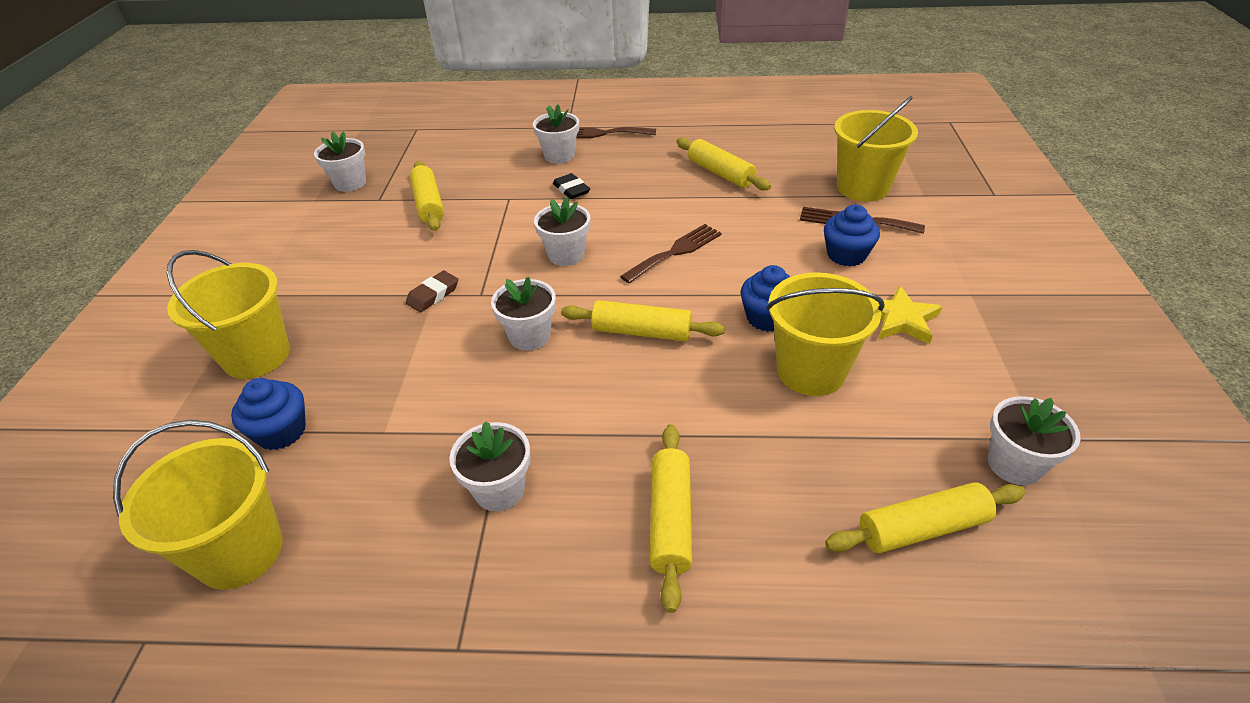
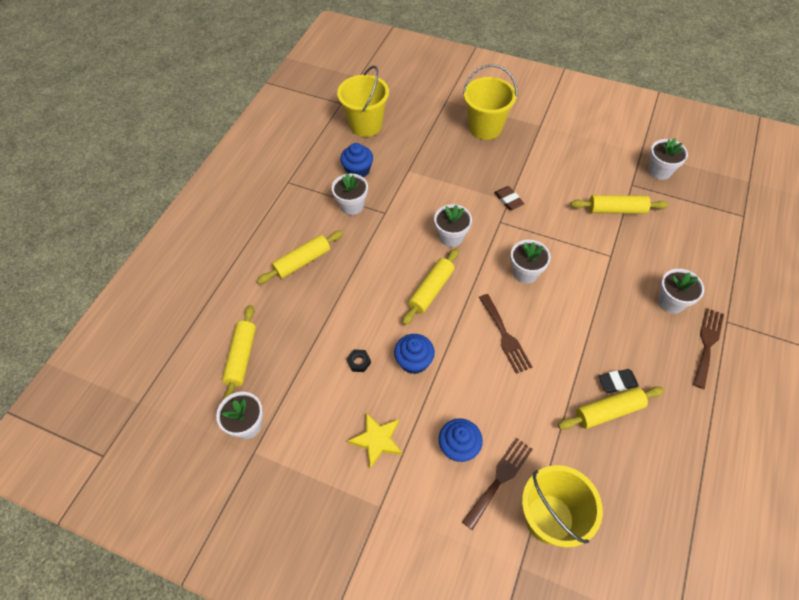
camera: 110 degrees right, 15 degrees up
blue cupcake [231,378,306,450] -> blue cupcake moved to [340,143,373,178]
black eraser [553,173,590,199] -> black eraser moved to [598,369,639,393]
yellow rolling pin [650,424,692,613] -> yellow rolling pin turned 60 degrees counterclockwise [257,230,344,284]
yellow bucket [766,272,885,396] -> black nut [347,349,371,372]

